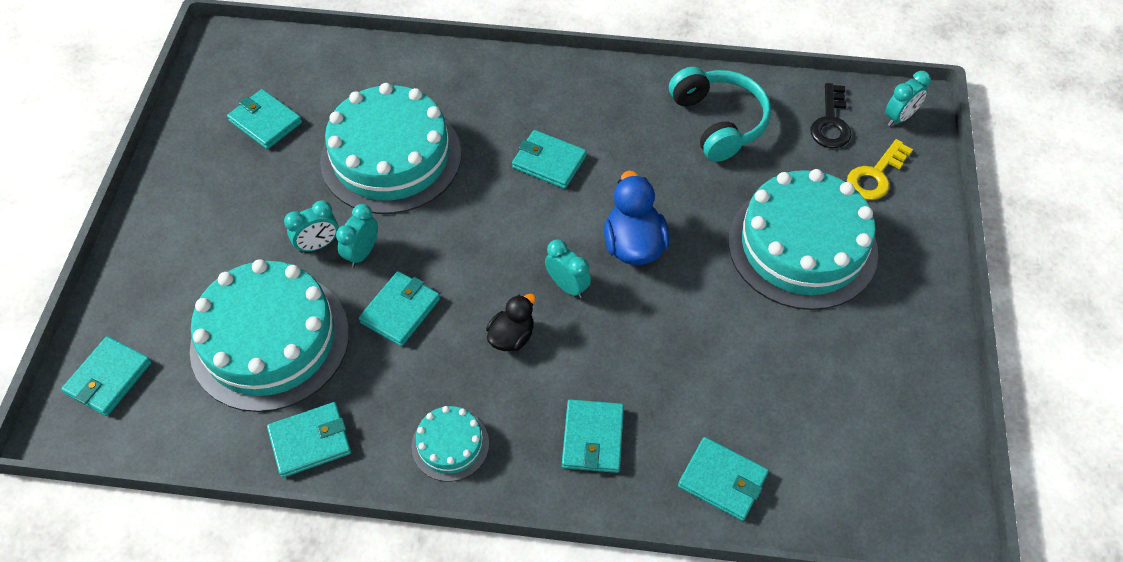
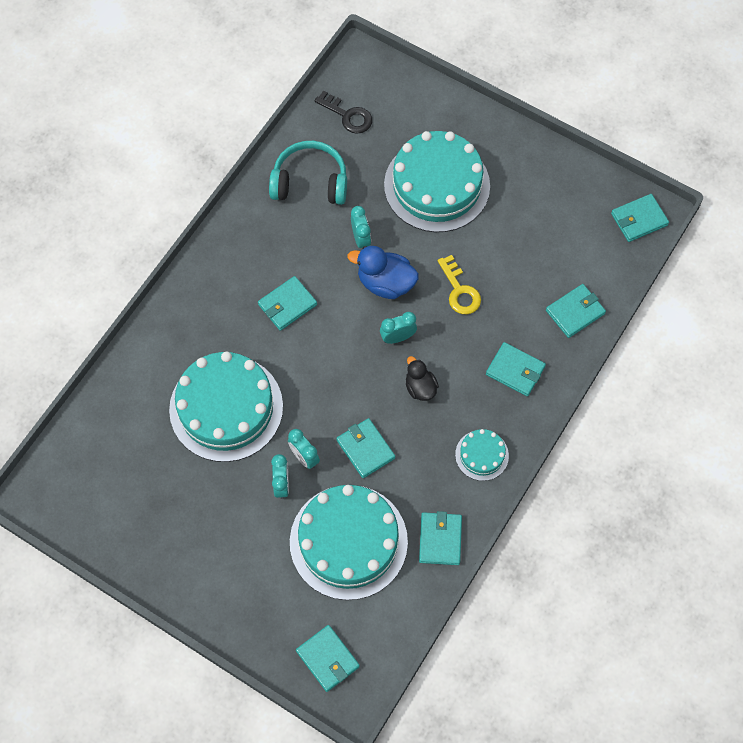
camera: 65 degrees left, 10 degrees up
turquoise wallet [227,89,302,149] -> turquoise wallet moved to [611,194,669,242]
yellow key [847,139,913,200] -> yellow key moved to [438,255,481,314]
turquoise clock [885,71,931,126] -> turquoise clock moved to [351,206,371,249]

